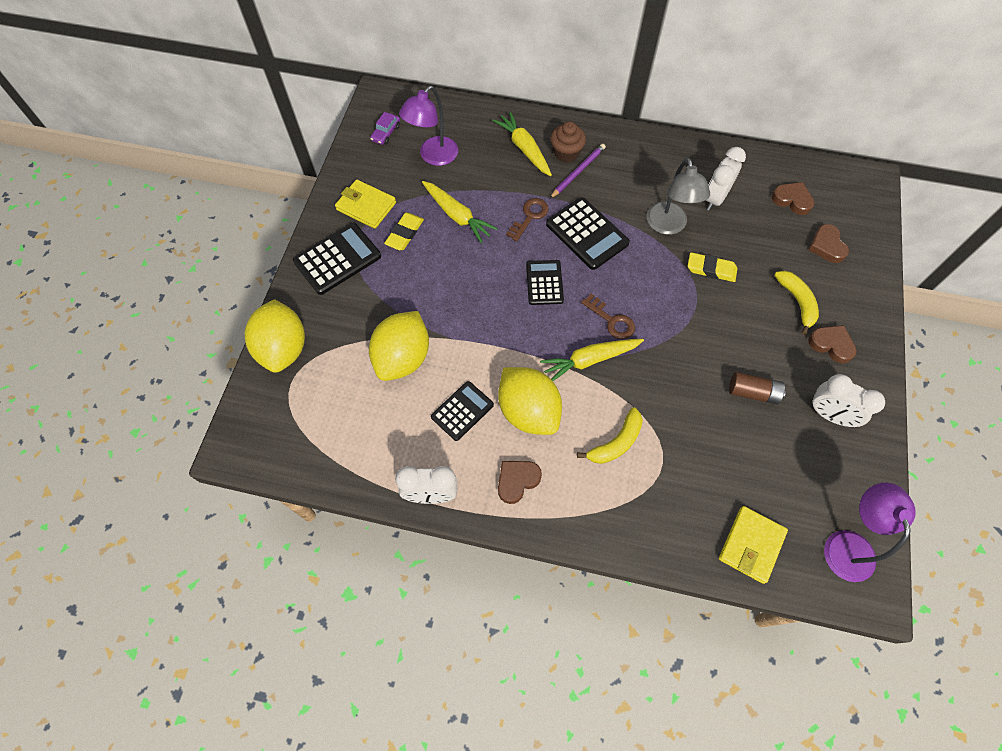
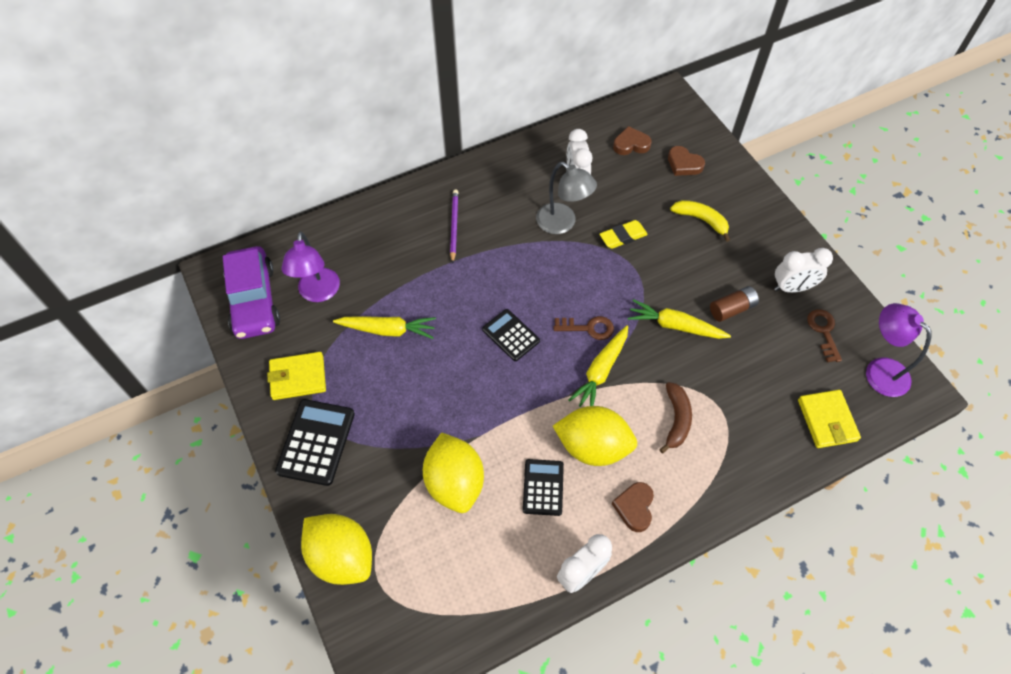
camera: 40 degrees left, 5 degrees down
purple car [370,112,400,145] -> purple car [223,246,280,339], size x2.42
yellow eraser [384,213,424,250] -> none
yellow carrot [492,111,552,176] -> yellow carrot moved to [628,299,731,339]
brown key [506,198,549,241] -> brown key moved to [807,309,842,362]
black calculator [546,197,630,270] -> none
brown cupcake [550,121,586,162] -> none
yellow banana [577,407,643,464] -> brown banana [659,382,692,453]
brown heart [808,325,857,363] -> none

